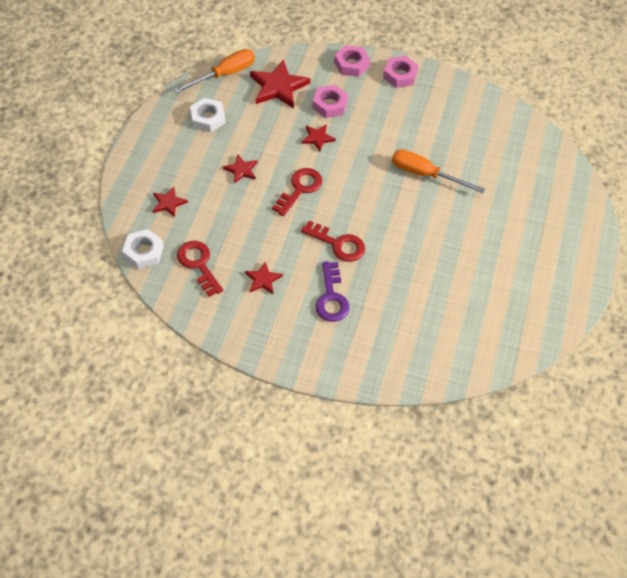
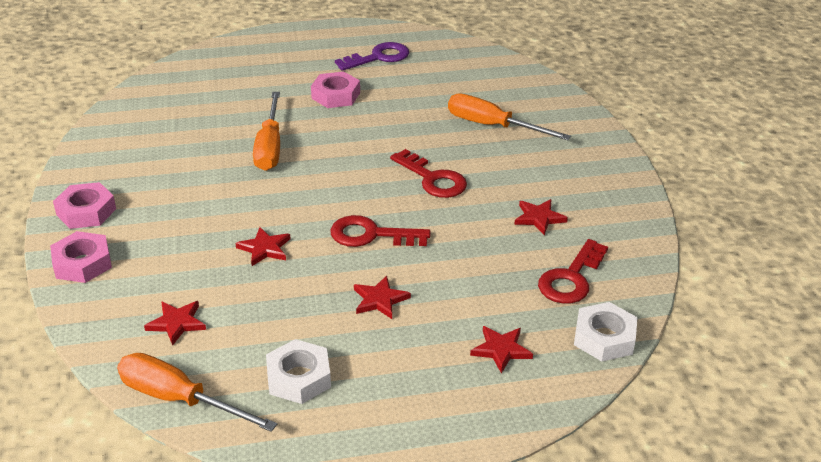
camera: 115 degrees left, 20 degrees down
red star [250,60,311,108] -> red star [144,301,206,346], size x0.54
red key [301,221,365,262] -> red key turned 135 degrees clockwise [390,149,467,198]
pink nut [312,84,348,118] -> pink nut moved to [311,71,360,108]
purple key [315,261,350,322] -> purple key moved to [335,42,409,71]
none -> orange screwdriver [448,93,571,140]

